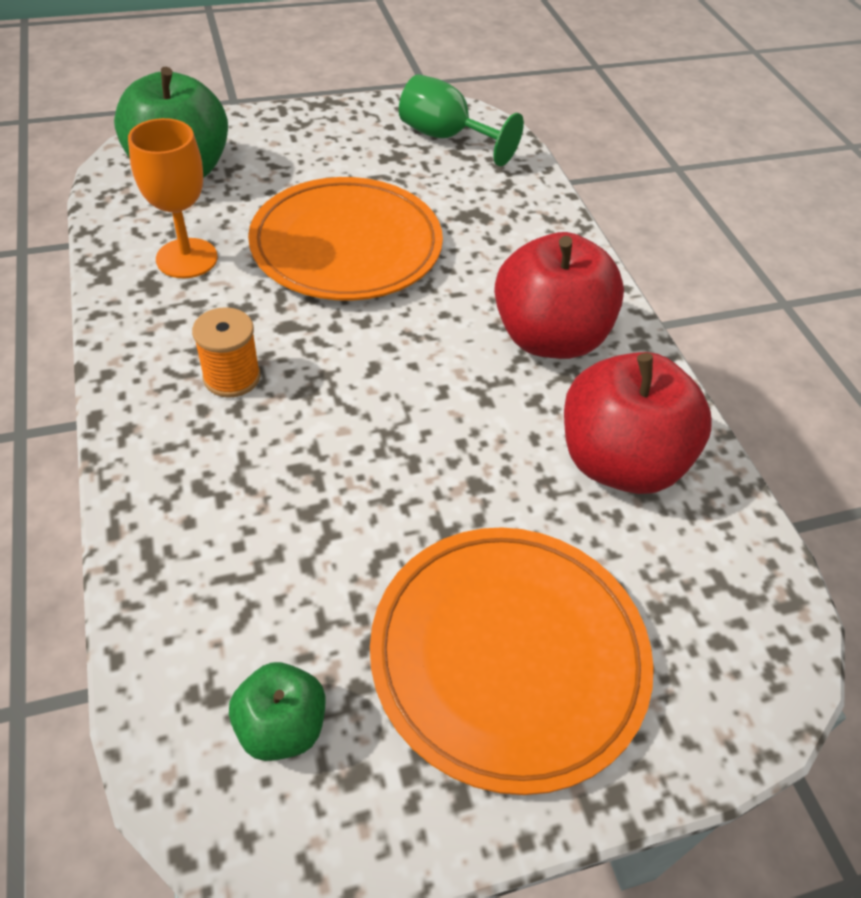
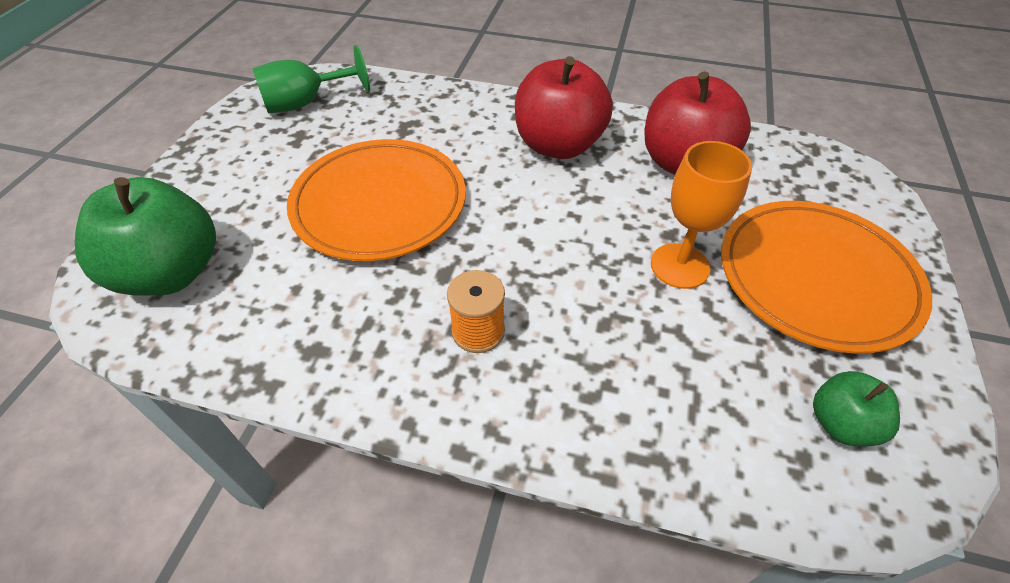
camera: 55 degrees left, 0 degrees up
orange goblet [128,118,218,278] -> orange goblet moved to [651,141,752,289]

